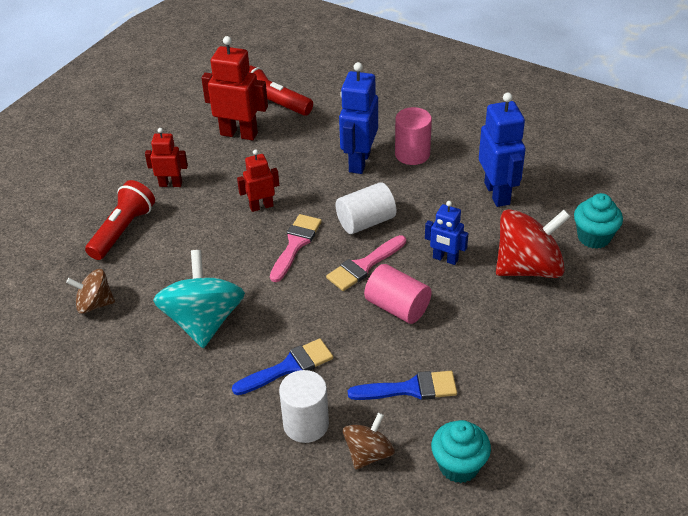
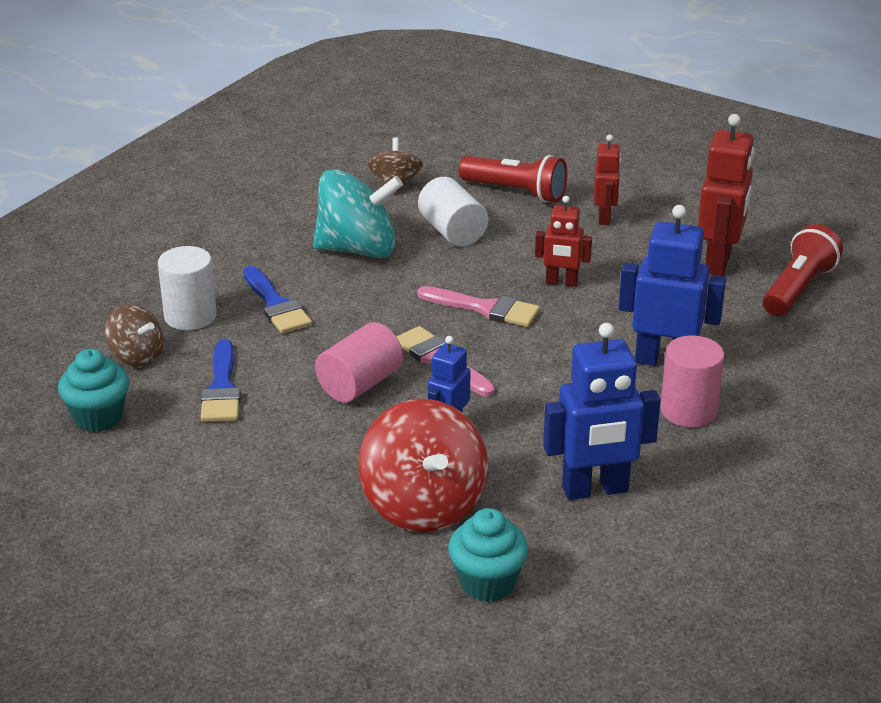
camera: 90 degrees right, 10 degrees down
red robot [237,149,279,212] -> red robot turned 120 degrees clockwise [535,196,592,287]
white cylinder [336,182,396,234] -> white cylinder moved to [418,177,488,247]

